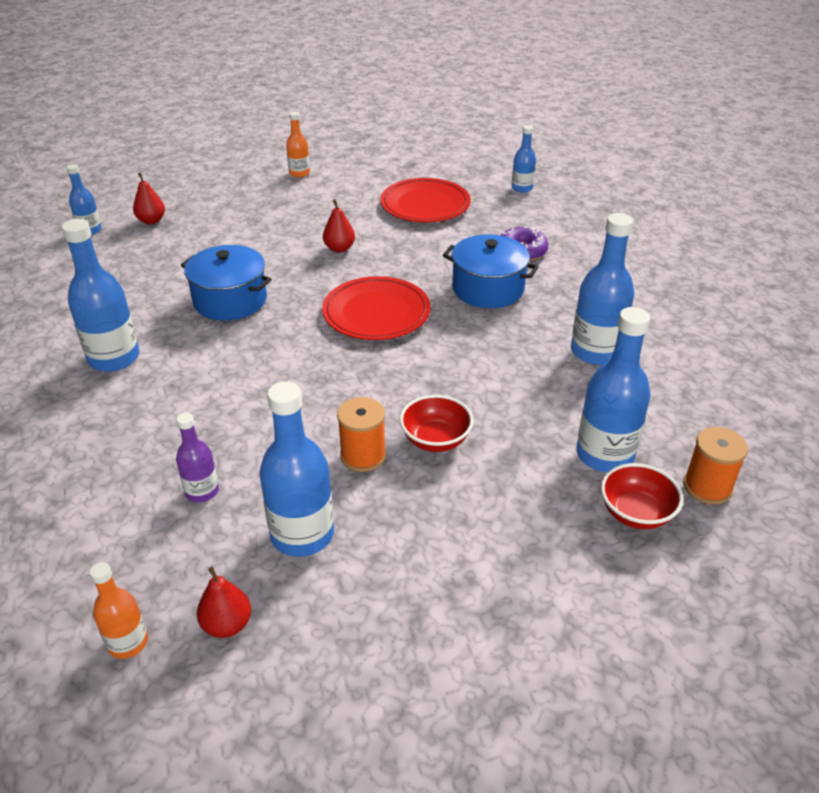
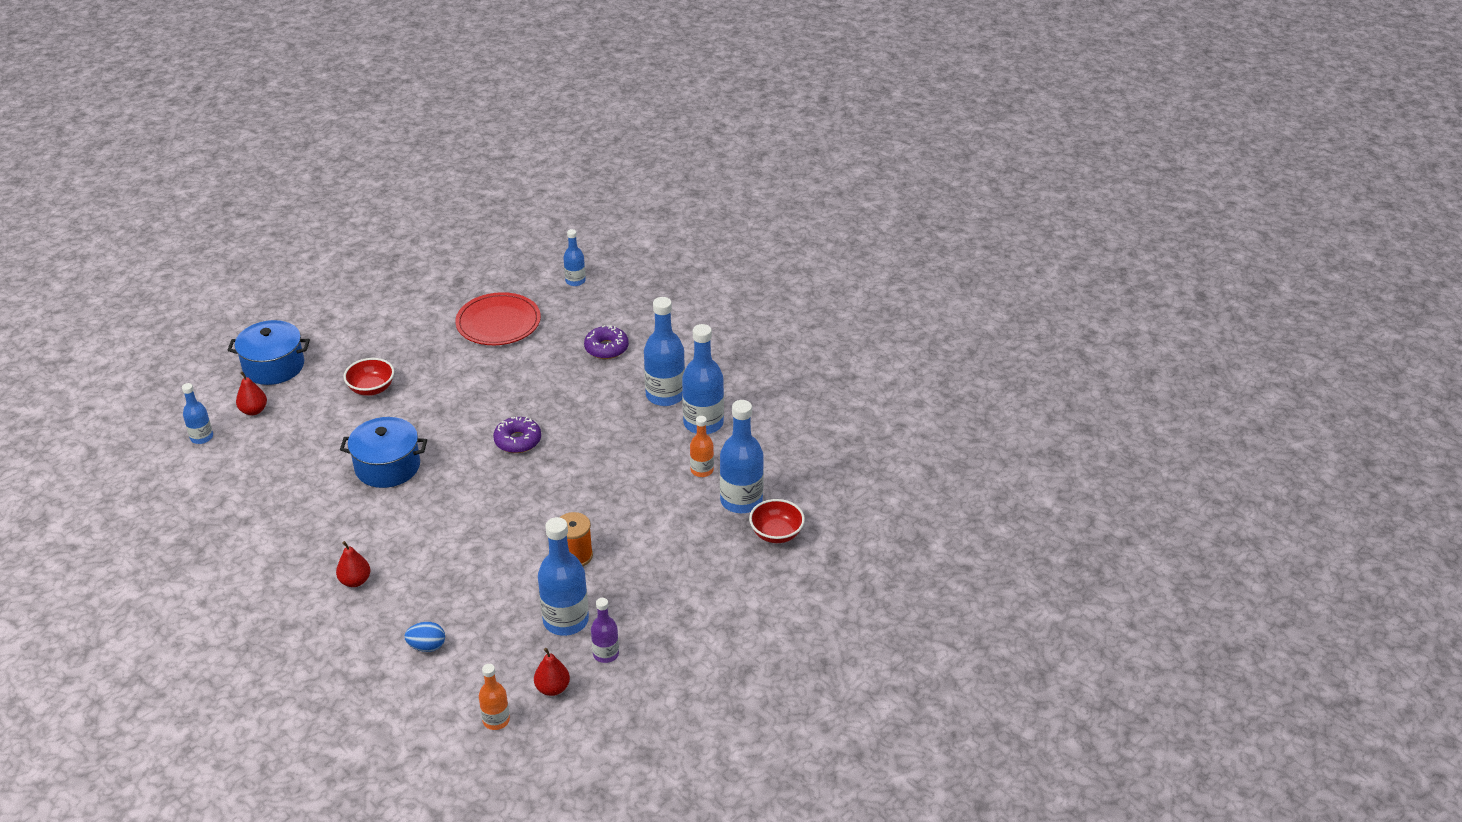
camera: 25 degrees left, 0 degrees up
blue bottle [62,219,139,372] -> blue bottle moved to [644,297,685,406]
purple bottle [176,413,219,502] -> purple bottle moved to [591,598,619,663]
orange bottle [286,112,310,178] -> orange bottle moved to [690,416,714,477]
red plate [322,276,431,340] -> purple donut [493,417,541,453]
red pear [323,199,355,253] -> red pear moved to [336,541,370,587]
red bowl [400,395,473,452] -> red bowl moved to [343,358,394,396]
blue pot [443,234,539,308] -> blue pot moved to [228,320,310,385]
orange spool [683,427,748,505] -> none
none -> blue egg [404,622,445,652]

